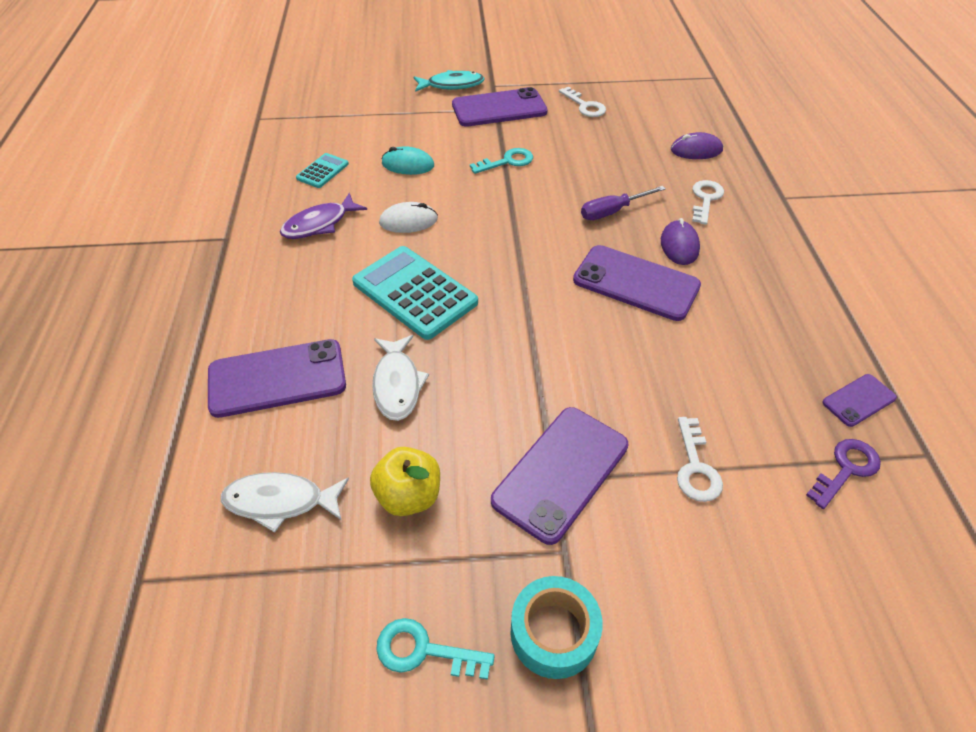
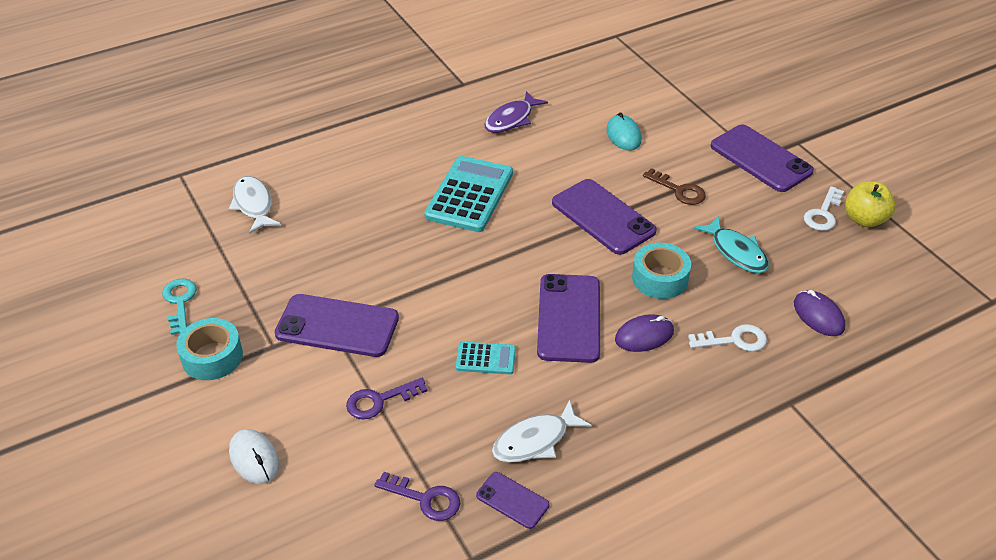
camera: 65 degrees right, 5 degrees down
purple phone [208,339,346,418] -> purple phone moved to [552,179,657,255]
purple fish [280,193,367,239] -> purple fish turned 75 degrees counterclockwise [484,91,548,133]
turquoise calculator [296,153,349,188] -> turquoise calculator moved to [456,341,516,374]
yellow apple [370,447,440,516] -> yellow apple moved to [845,181,895,227]
white fish [372,335,429,421] -> white fish moved to [492,399,592,463]
white mouse [379,202,438,233] -> white mouse moved to [229,429,279,484]
turquoise fish [413,70,485,92] -> turquoise fish moved to [693,216,769,273]
turquoise key [470,148,533,174] -> brown key [643,168,706,205]
purple screwdriver [581,186,666,220] -> turquoise tape [632,243,691,299]
white key [677,417,723,502] -> purple key [346,378,428,419]

